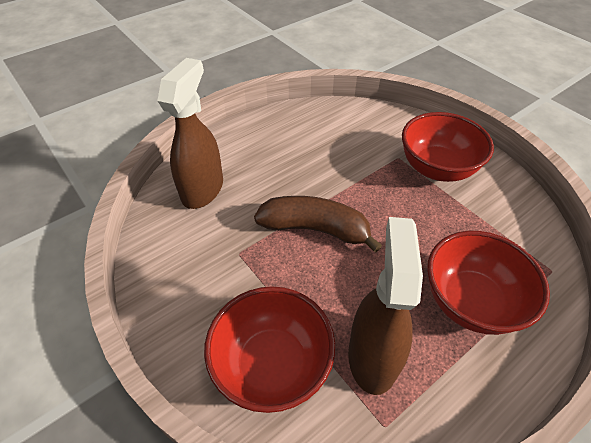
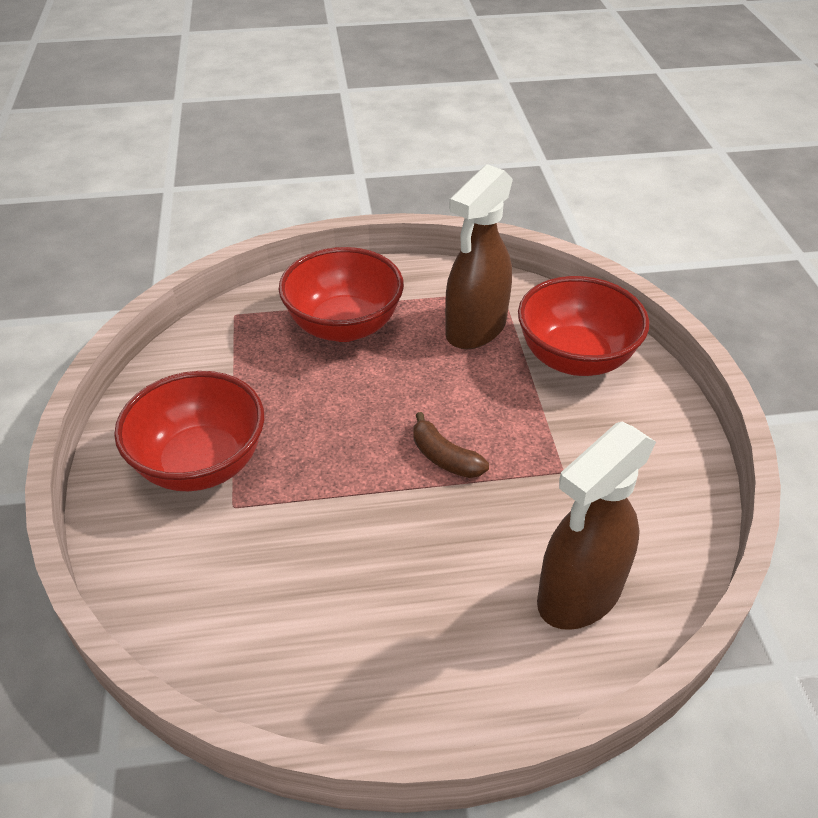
camera: 150 degrees left, 5 degrees down
brown banana [254,196,382,253] -> brown banana [413,412,489,478], size x0.55

